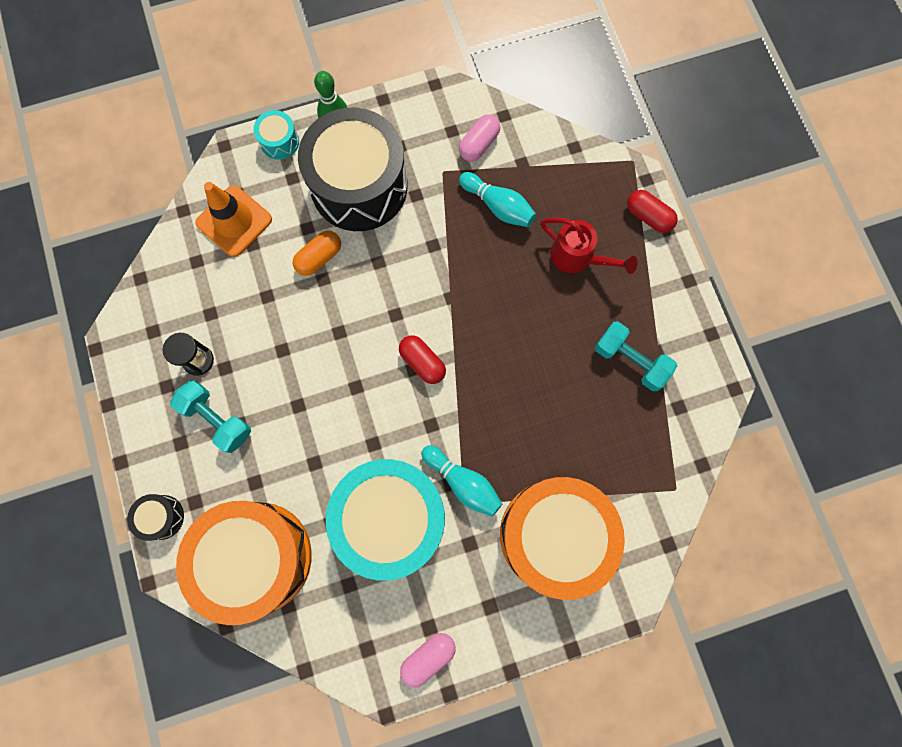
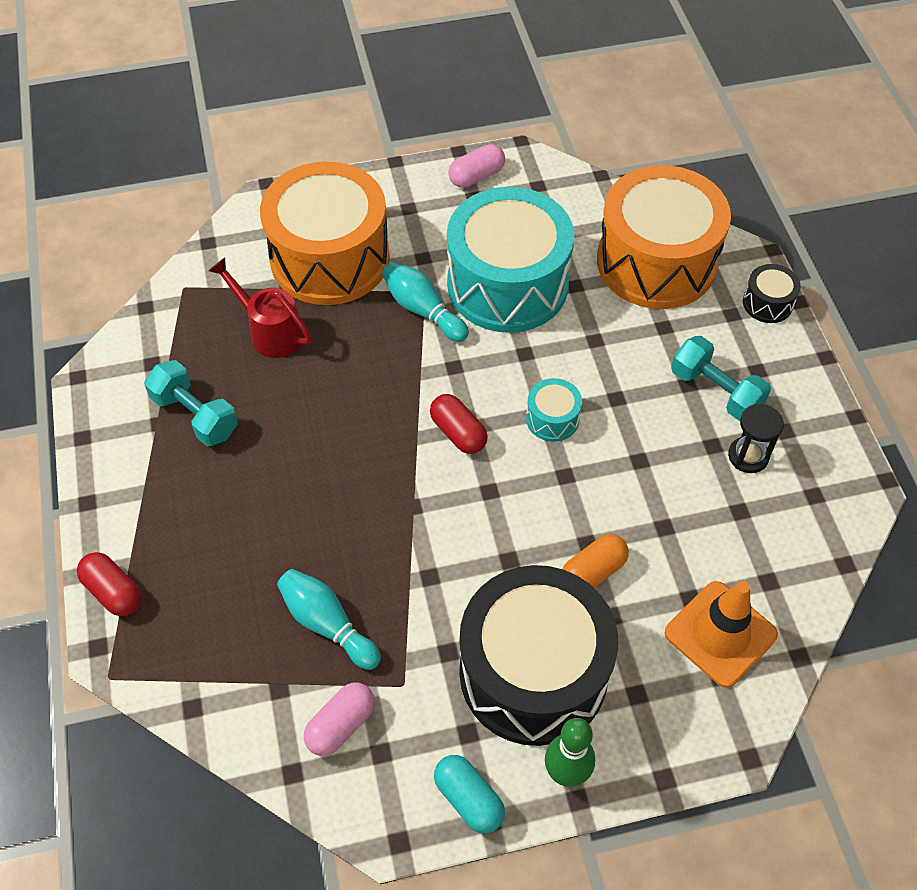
camera: 175 degrees left, 20 degrees down
turquoise drum [254,110,299,160] -> turquoise drum moved to [526,378,582,442]
red watering can [541,218,638,274] -> red watering can moved to [209,257,312,358]
none -> turquoise capsule [434,755,505,834]

